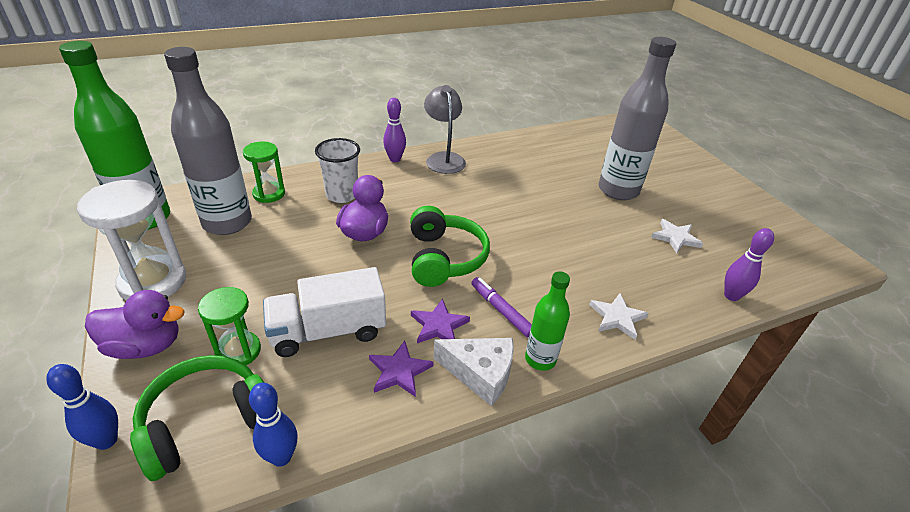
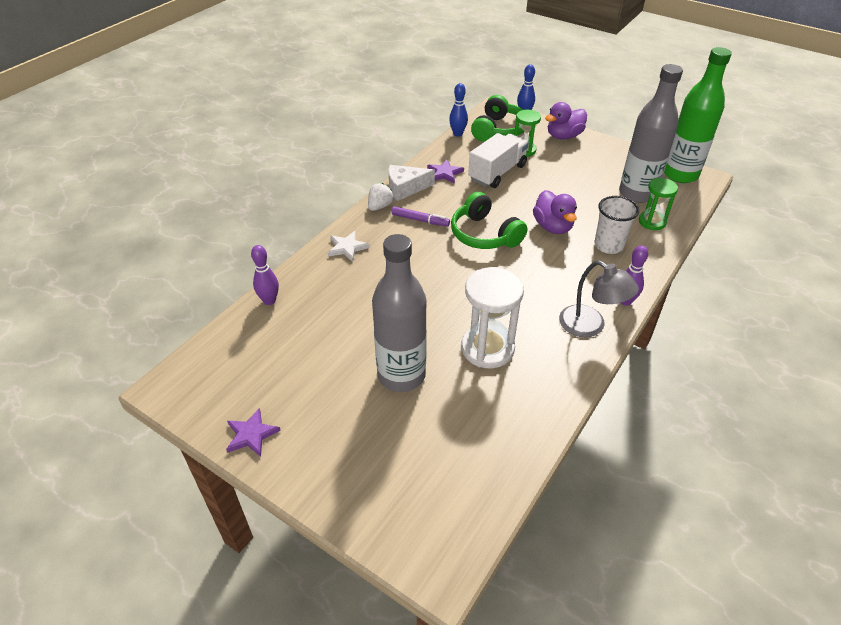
camera: 150 degrees right, 5 degrees up
white hourglass [77,180,186,301] -> white hourglass moved to [461,267,524,368]
purple star [411,299,470,343] -> purple star moved to [226,408,281,457]
green bottle [525,271,570,371] -> white strawberry [368,183,394,211]
white star [651,219,703,254] -> none

